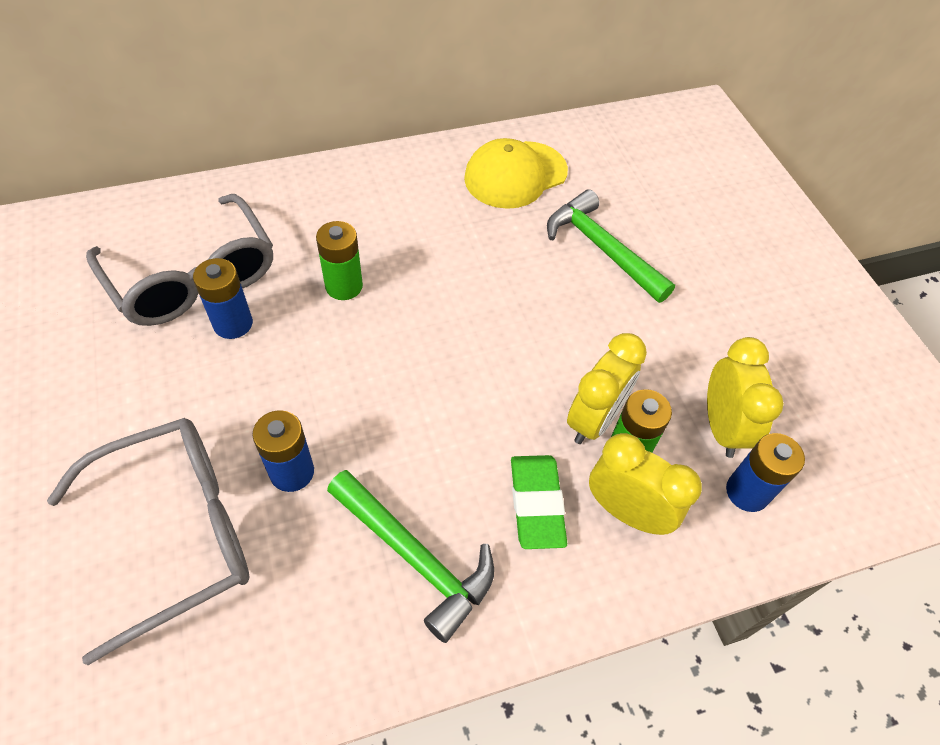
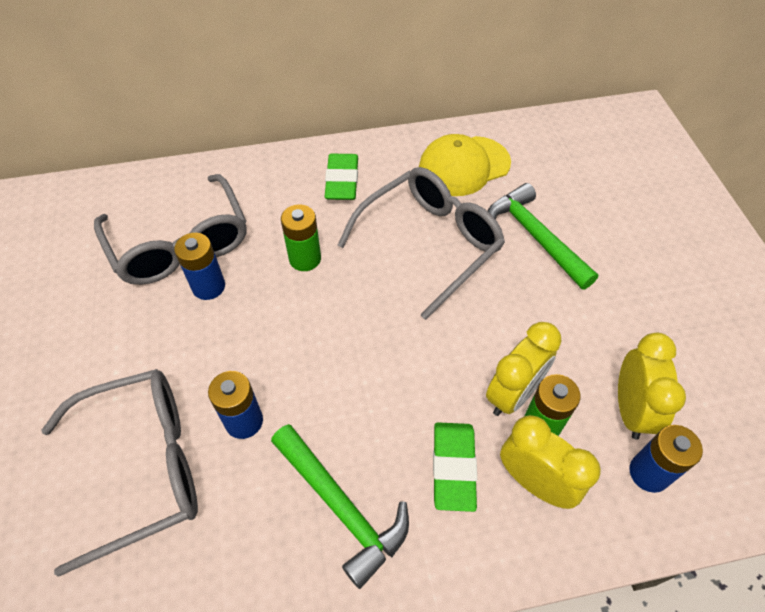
camera: 10 degrees right, 0 degrees up
none -> green eraser [324,154,358,200]
none -> grey glasses [337,167,505,320]

